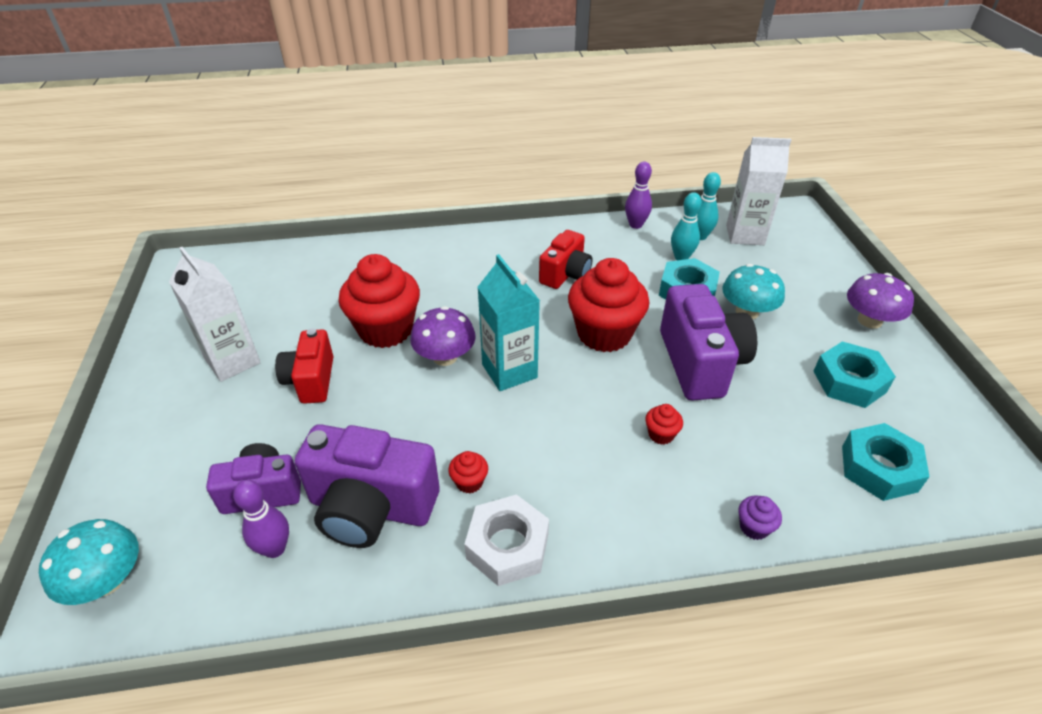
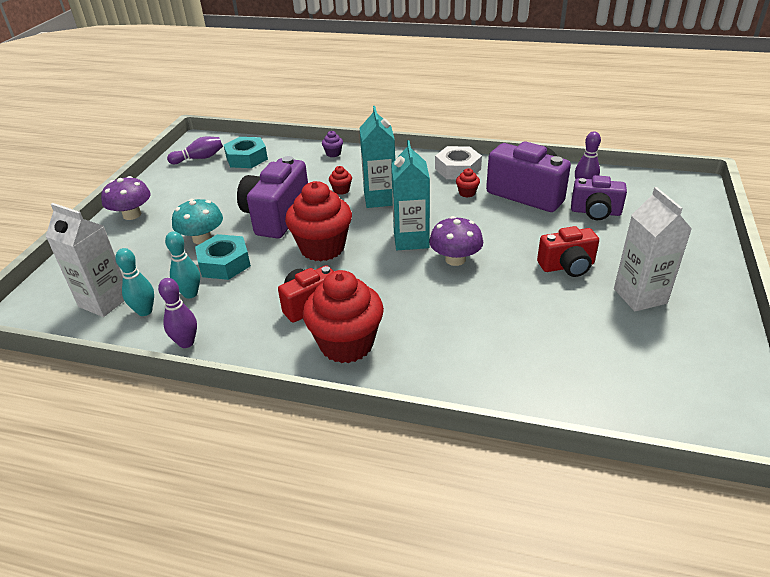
camera: 155 degrees left, 5 degrees down
turquoise mushroom [39,519,139,605] -> none
red camera [275,328,334,404] -> red camera turned 60 degrees clockwise [537,226,599,277]
red cupcake [338,254,420,348] -> red cupcake moved to [303,270,384,363]
turquoise nut [813,342,896,408] -> none
none -> purple bowling pin [167,137,223,164]
none -> turquoise carton [360,106,395,208]

